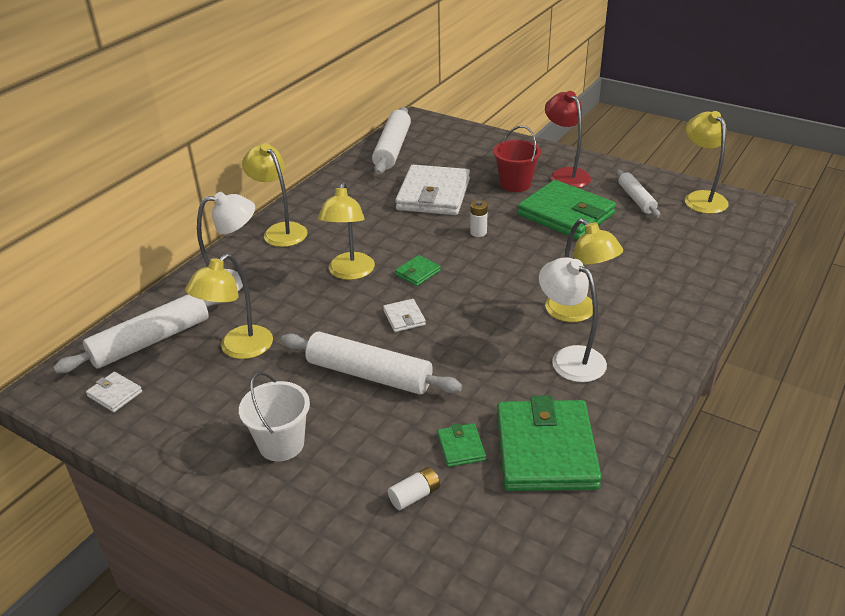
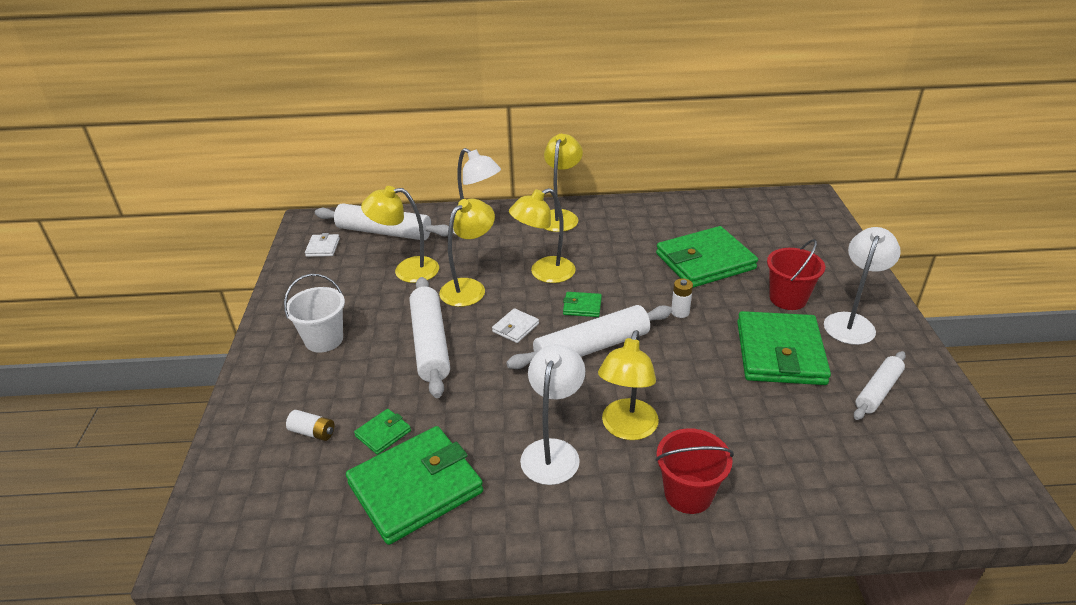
camera: 55 degrees right, 0 degrees up
white rolling pin [372,107,411,175] -> white rolling pin moved to [506,305,672,369]
white wallet [395,165,470,215] -> green wallet [656,226,758,288]
red lamp [545,91,591,188] -> white lamp [824,227,901,345]
yellow lamp [685,111,729,214] -> yellow lamp moved to [439,199,495,307]
none -> red bucket [656,428,734,514]

